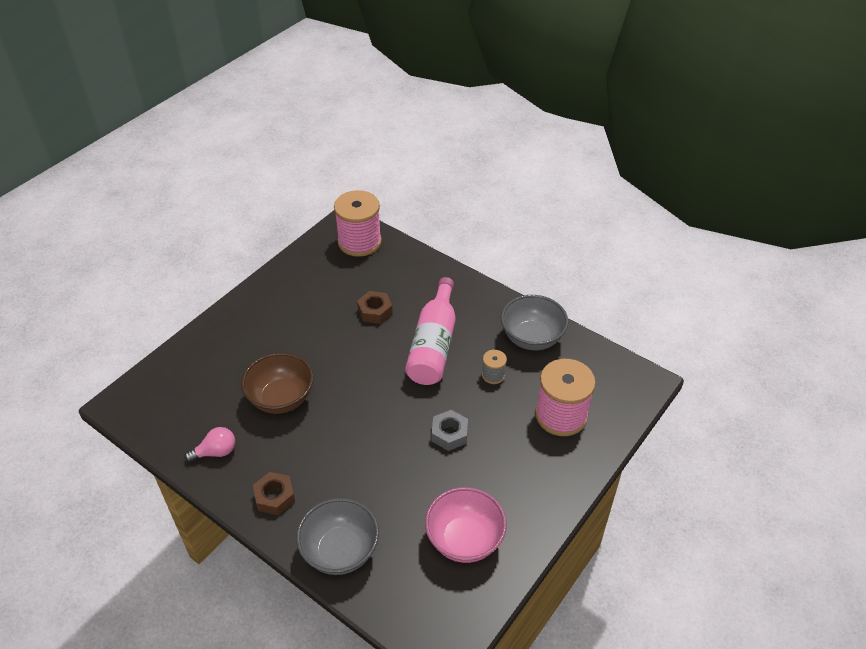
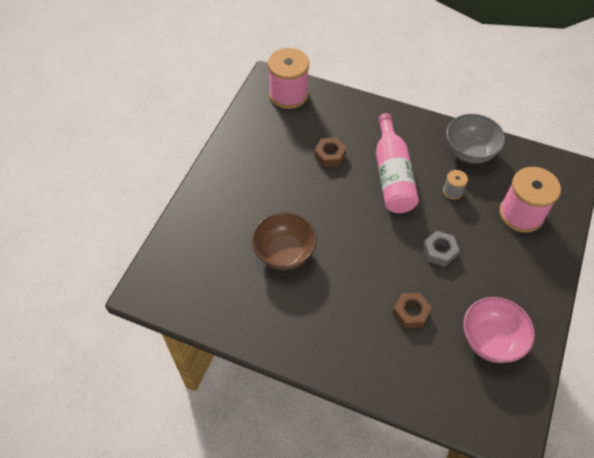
camera: 15 degrees left, 10 degrees up
pink light bulb [184,427,235,462] -> none
brown nut [253,472,295,515] -> brown nut moved to [393,293,432,328]
grey bowl [296,498,379,575] -> none

